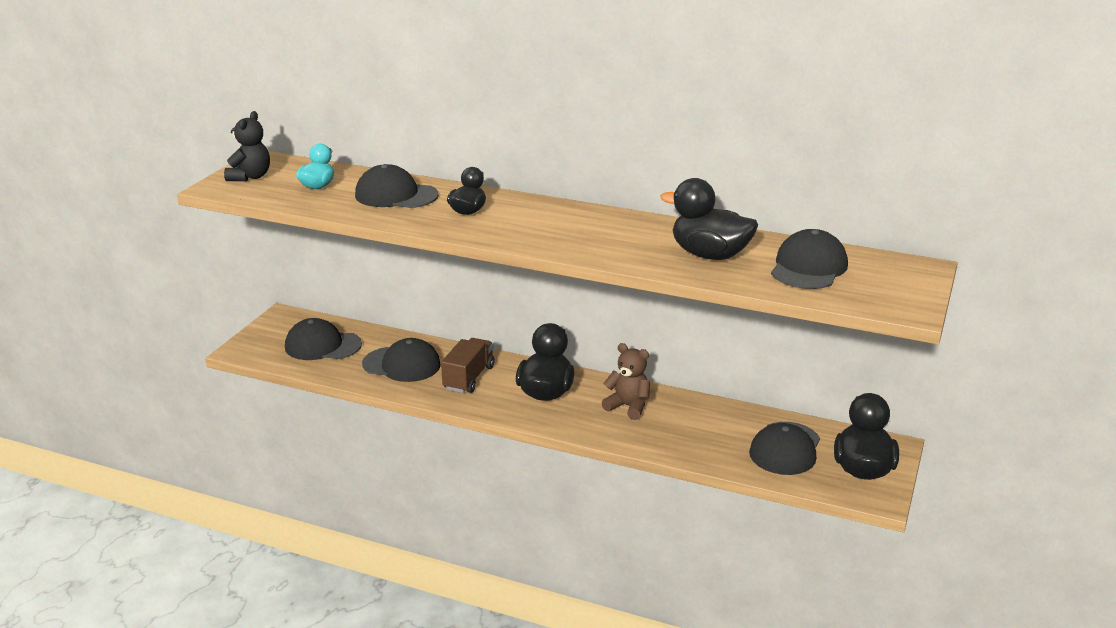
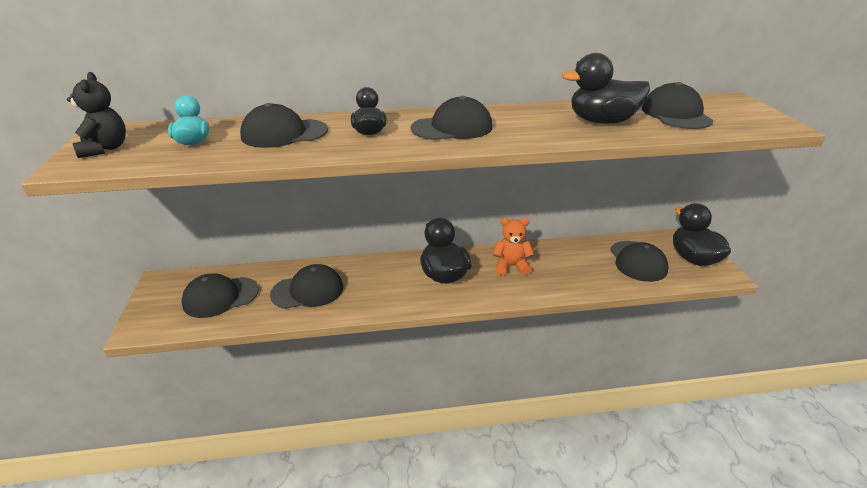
camera: 30 degrees left, 5 degrees up
brown truck [441,338,495,393] -> none
brown teddy bear [602,343,650,420] -> orange teddy bear [493,218,534,275]
none -> black cap [411,96,492,140]

